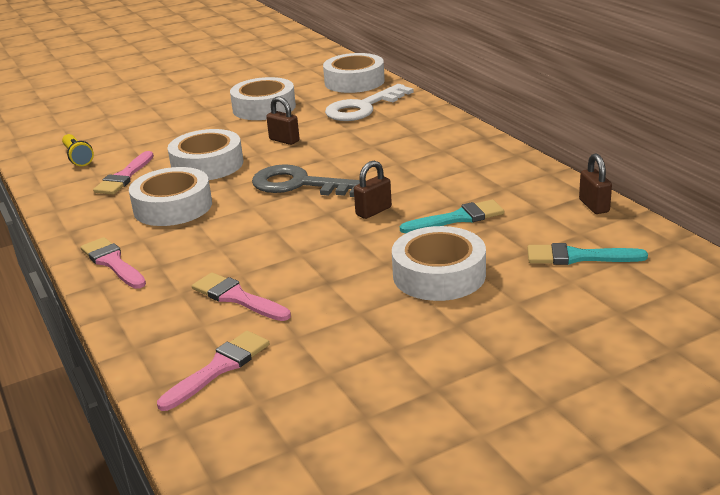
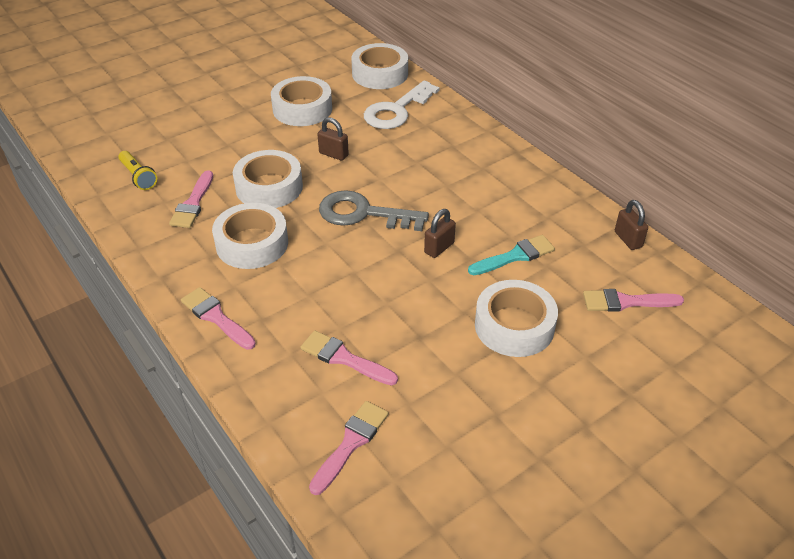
camera: 10 degrees left, 15 degrees up
turquoise brush [527,243,648,265] -> pink brush [583,289,684,312]

